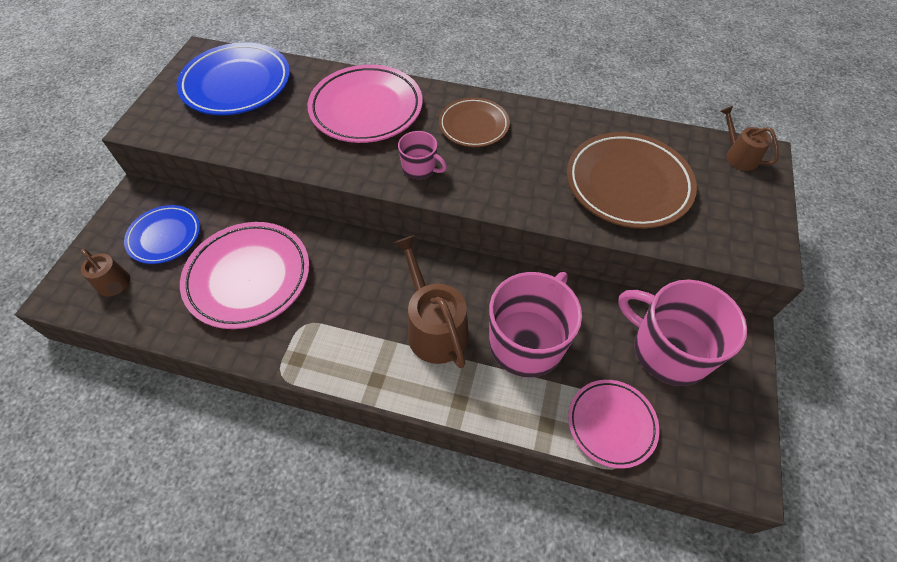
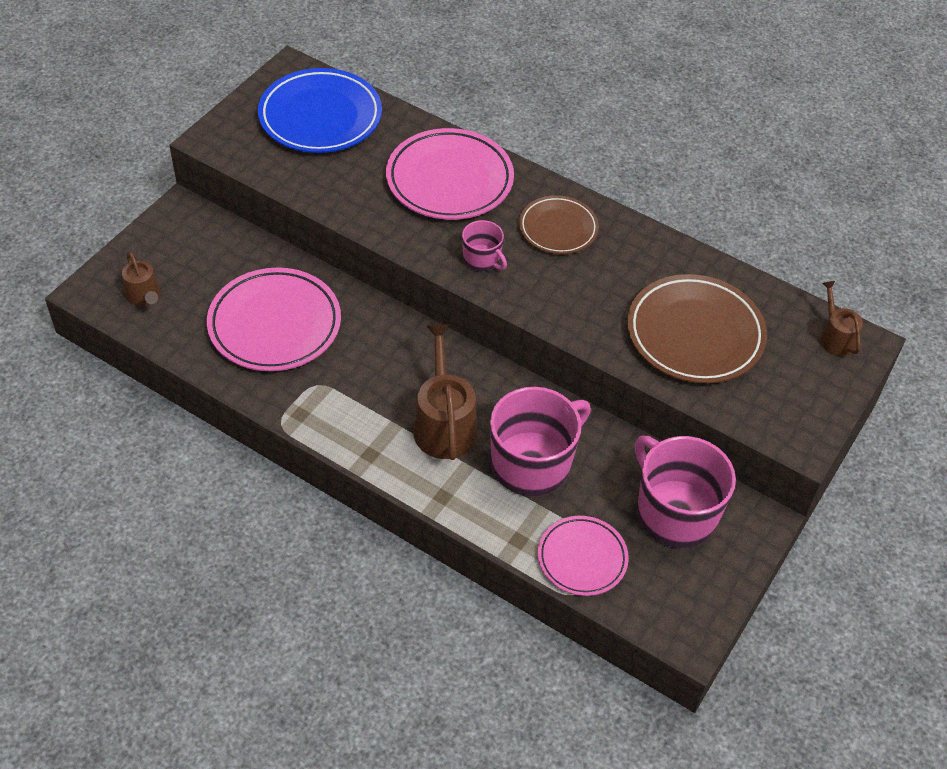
camera: 15 degrees right, 5 degrees down
blue plate [124,205,200,264] -> none

